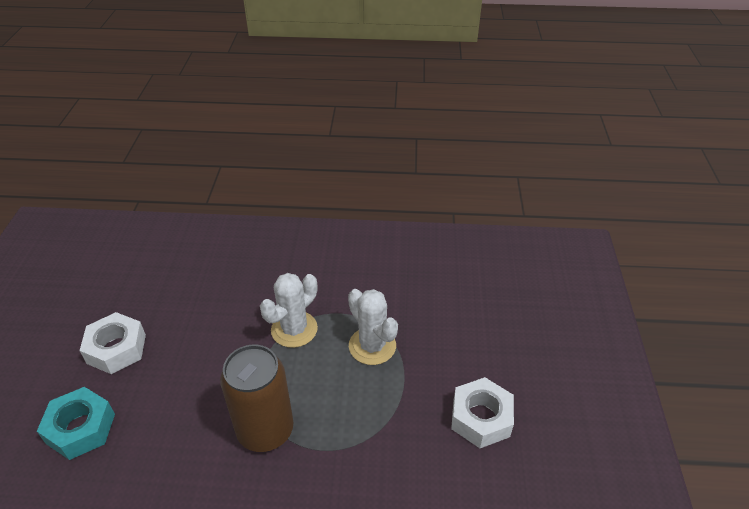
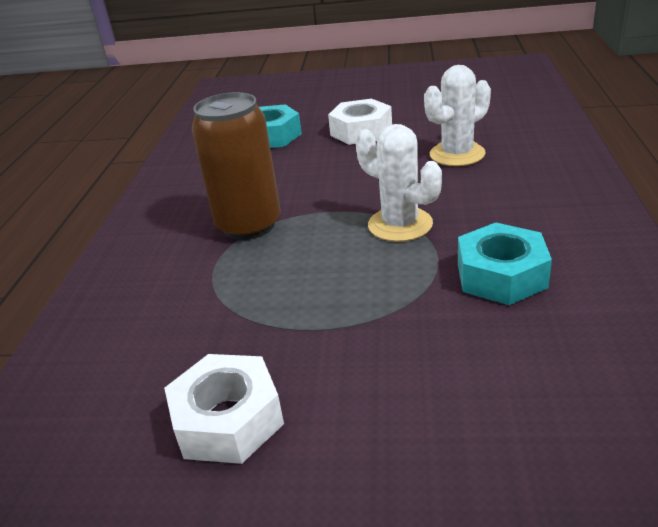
camera: 95 degrees right, 10 degrees down
white cactus [348,289,398,365] -> white cactus moved to [424,65,491,166]
none -> turquoise nut [458,223,552,305]

